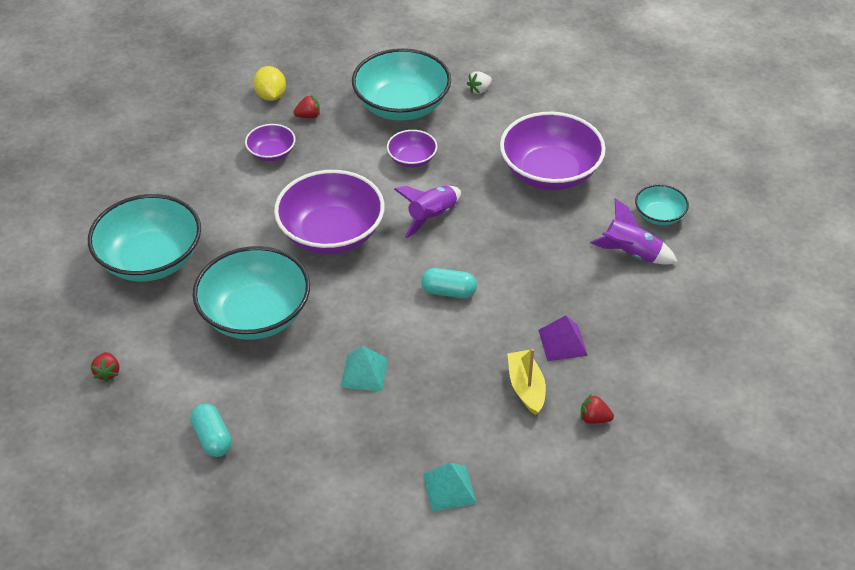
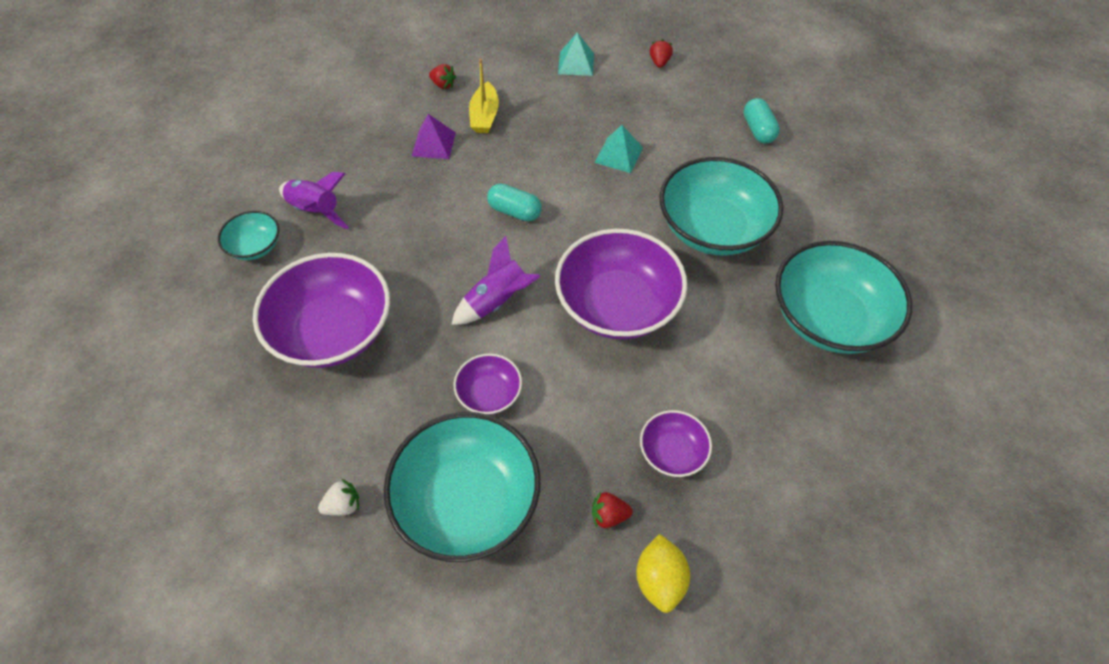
camera: 165 degrees left, 10 degrees up
red strawberry [91,352,119,382] -> red strawberry moved to [650,39,673,68]

